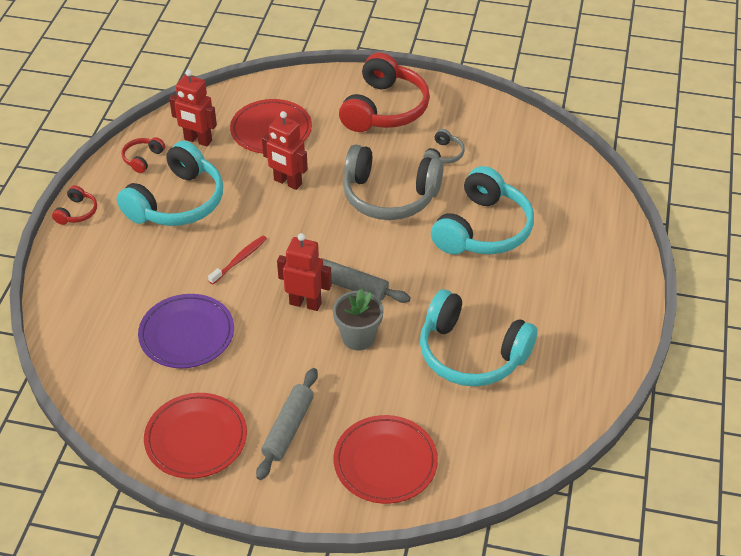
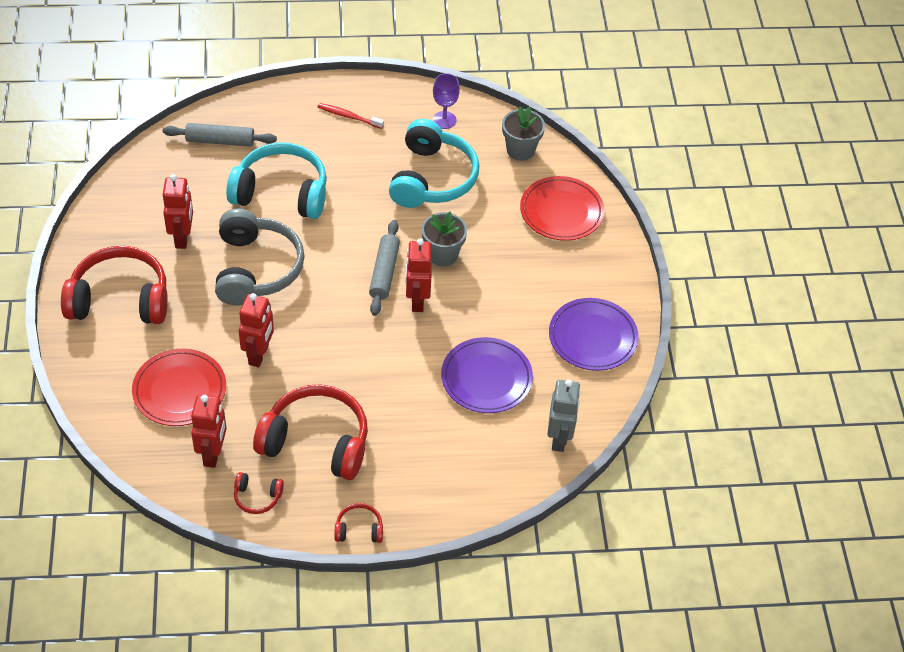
camera: 110 degrees left, 5 degrees up
turquoise headphones [117,141,223,226] -> red headphones [253,384,368,480]
red plate [144,393,247,479] -> purple plate [549,298,638,371]
red toothbrush [208,236,267,284] -> red toothbrush moved to [317,103,384,129]
grey rolling pin [256,368,318,480] -> grey rolling pin moved to [163,123,277,147]
grey headphones [424,129,465,164] -> red robot [163,174,193,249]
none -> purple goblet [433,73,460,129]
none -> grey flower pot [502,106,545,161]
none -> grey robot [547,379,581,452]

